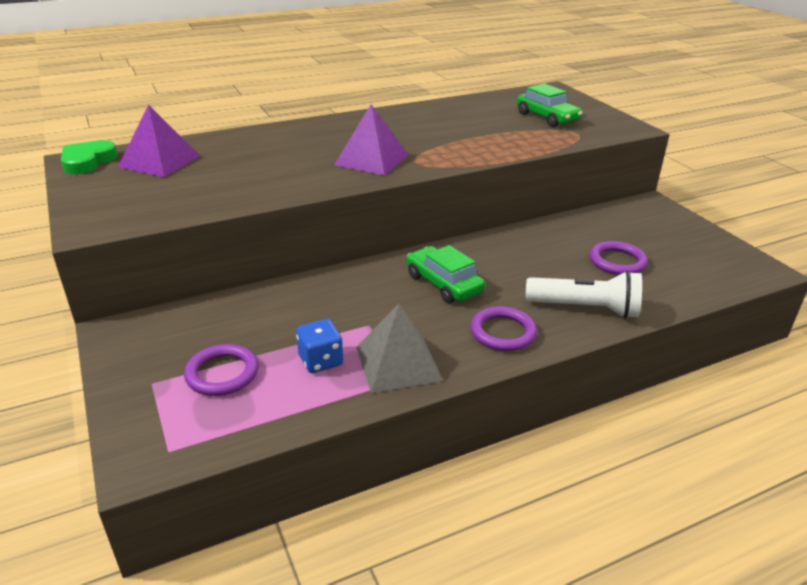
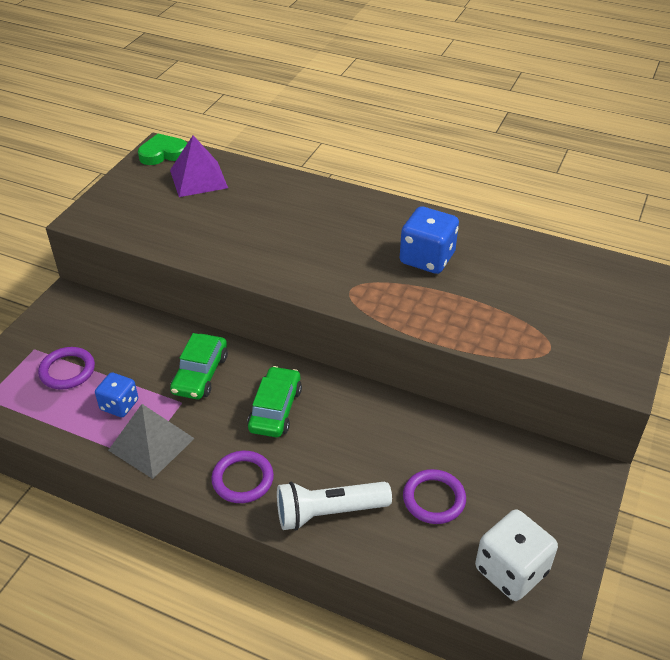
camera: 50 degrees right, 10 degrees up
purple pyramid [334,104,408,176] -> none
green car [517,83,583,127] -> green car moved to [170,333,228,399]
white flashlight [526,271,642,318] -> white flashlight turned 105 degrees clockwise [277,481,392,531]
none -> blue dice [400,206,459,274]
none -> white dice [475,509,558,601]

